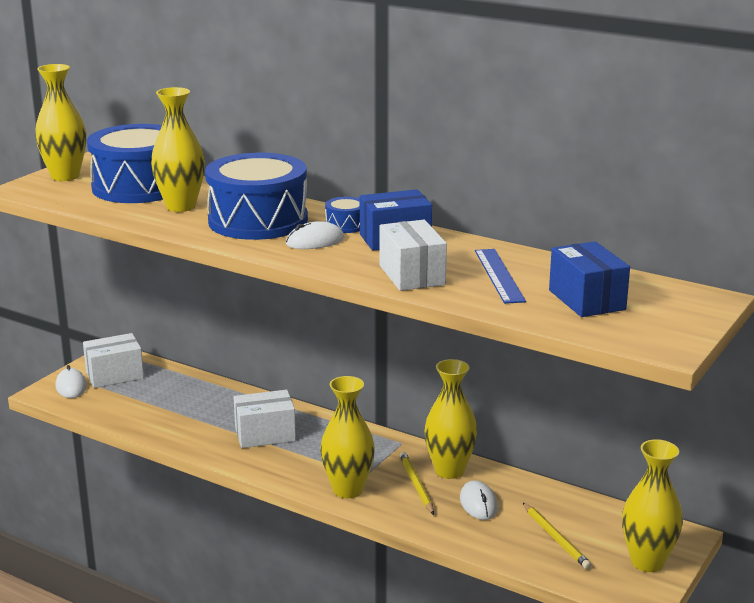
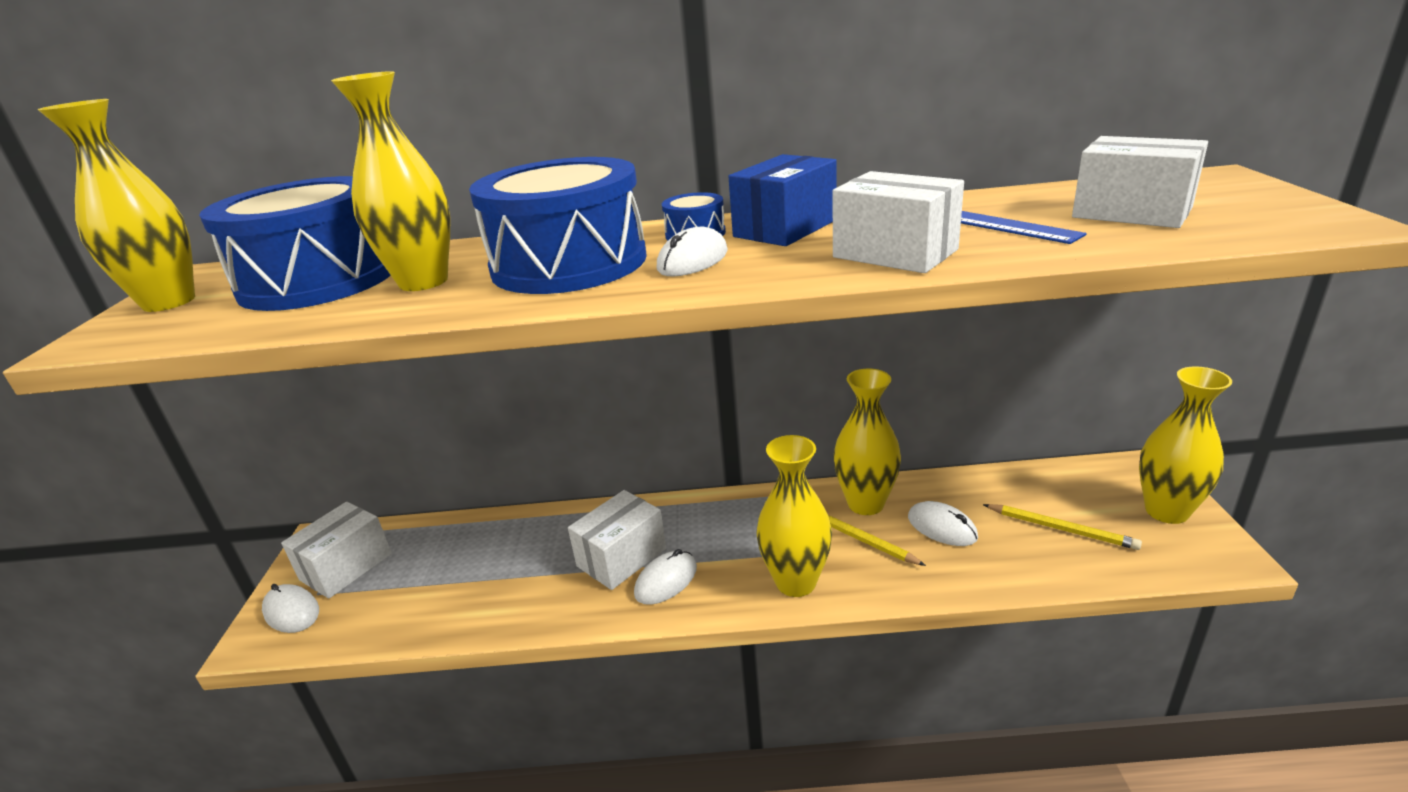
camera: 30 degrees left, 5 degrees up
blue box [549,241,630,317] -> white box [1072,136,1208,228]
none -> white mouse [634,549,697,605]

